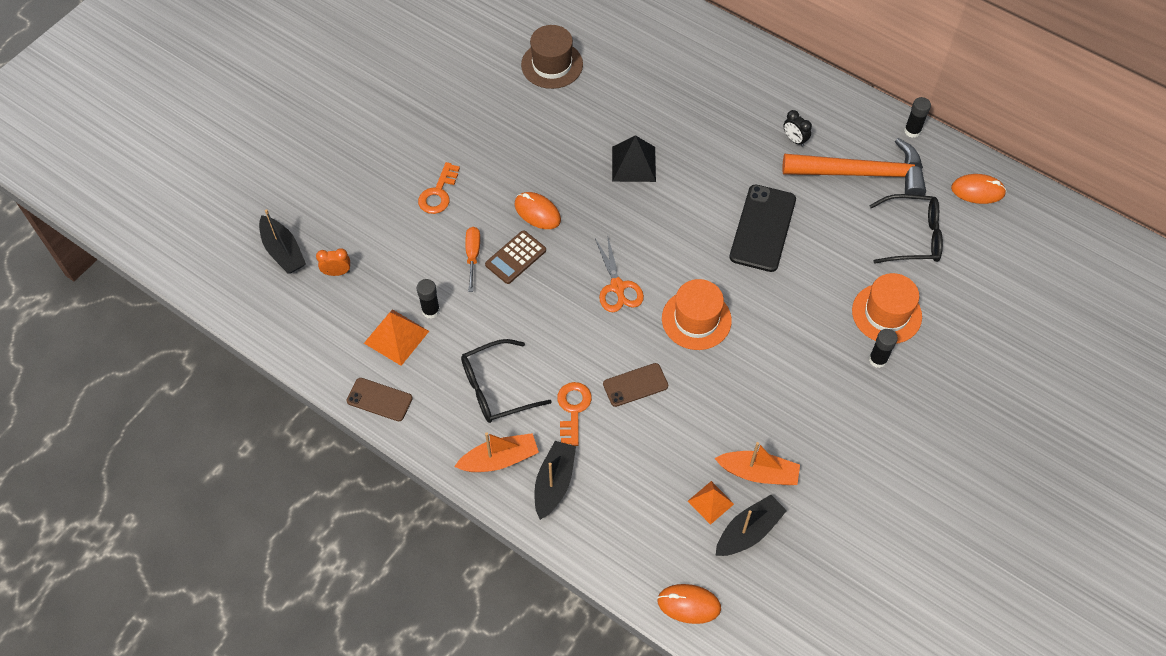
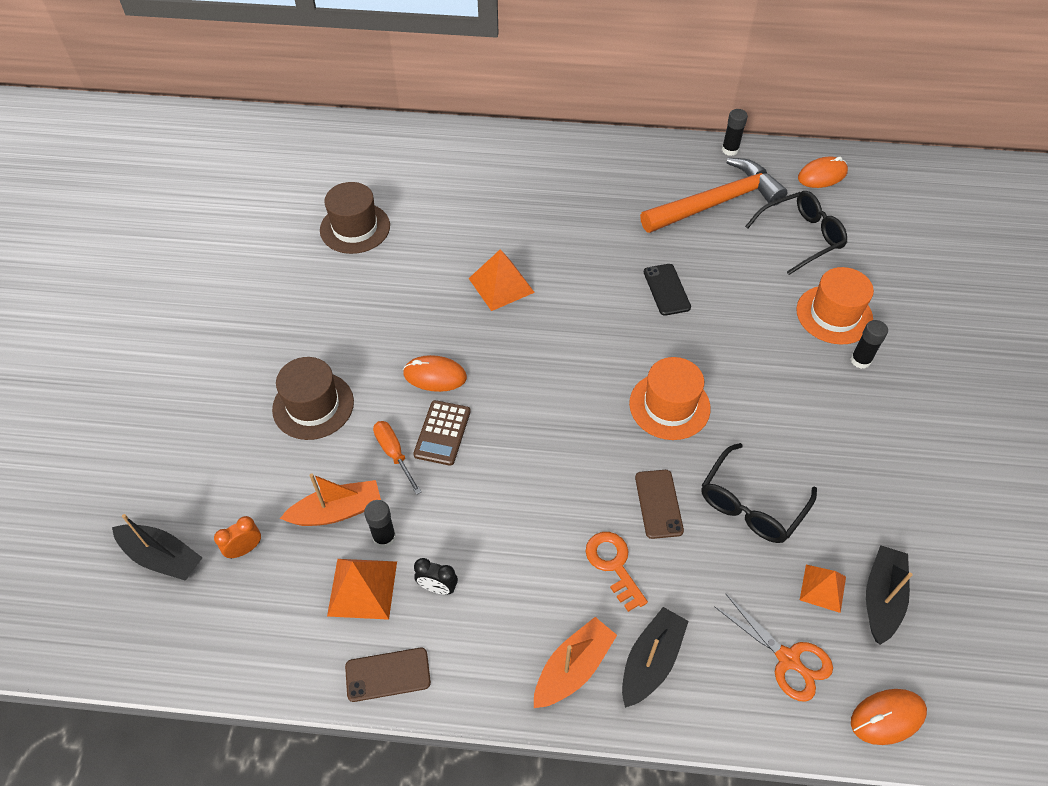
camera: 30 degrees left, 5 degrees down
orange key [418,162,460,214] -> brown hat [272,357,354,440]
black glasses [461,339,552,423] -> black glasses moved to [701,443,817,543]
black boat [534,441,576,520] -> black boat turned 45 degrees clockwise [622,607,689,708]
orange scissors [595,234,644,312] -> orange scissors moved to [714,593,833,701]
brown phone [603,363,668,407] -> brown phone turned 45 degrees counterclockwise [635,470,684,539]
black pyramid [612,135,656,182] -> orange pyramid [468,249,535,311]
orange boat [714,442,800,485] -> orange boat moved to [280,474,381,526]
black phone [730,185,796,272] -> black phone [644,264,691,316], size x0.59
black clock [783,110,812,147] -> black clock moved to [414,558,458,595]

